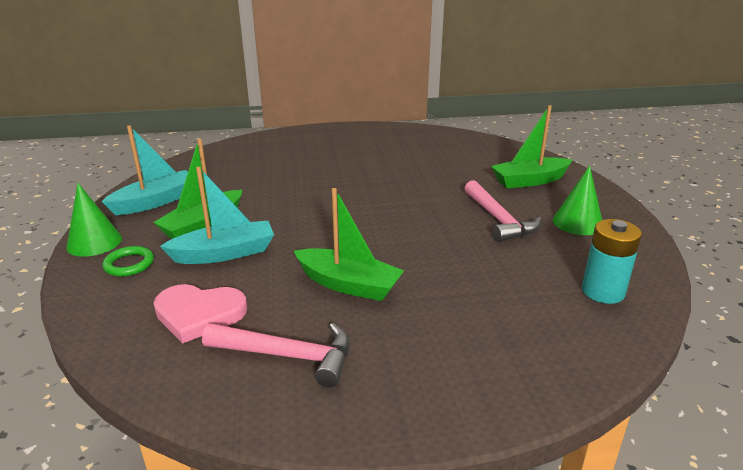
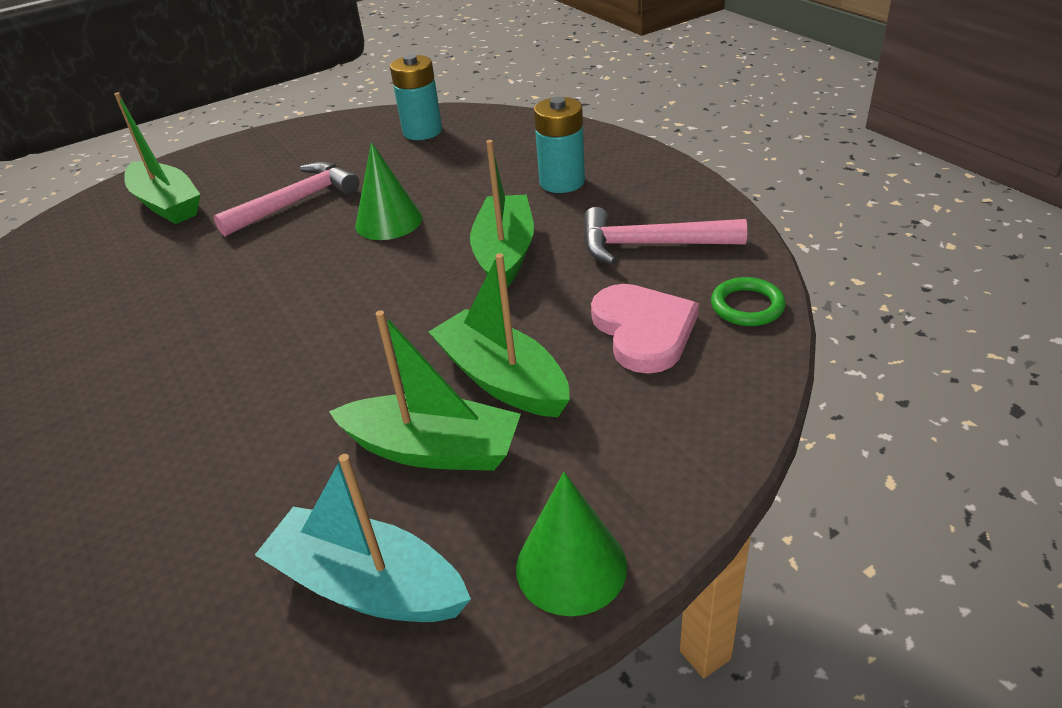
camera: 110 degrees left, 10 degrees up
green ring [102,246,154,276] -> green ring moved to [711,277,786,326]
turquoise boat [160,167,274,264] -> green boat [429,253,570,417]
pink hammer [202,323,350,388] -> pink hammer turned 75 degrees counterclockwise [583,207,747,265]
green cone [553,165,602,235] -> green cone moved to [355,142,422,240]
none -> turquoise battery [534,97,585,193]

